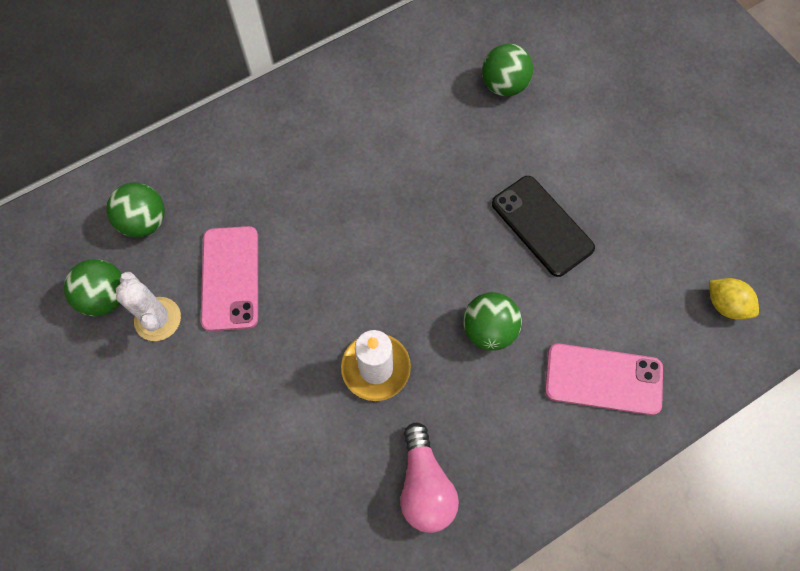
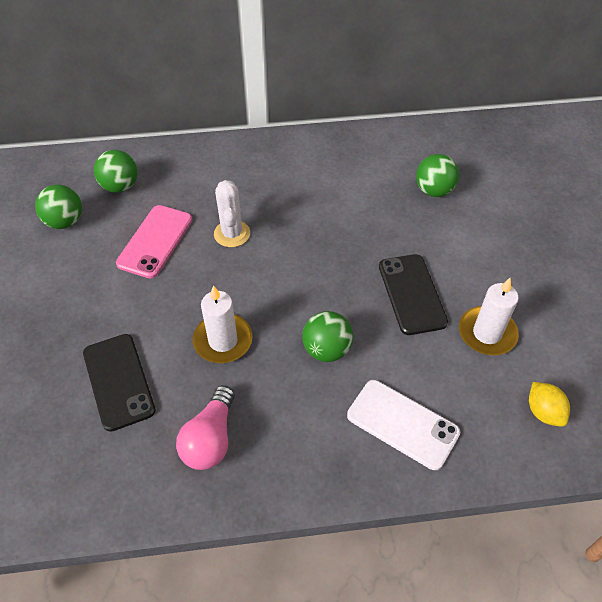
camera: 25 degrees right, 15 degrees down
white cactus [116,272,181,341] -> white cactus moved to [214,180,250,247]
pink phone [545,343,663,415] -> white phone [347,380,460,470]
none -> black phone [83,334,156,432]
none -> white candle [459,278,519,355]

